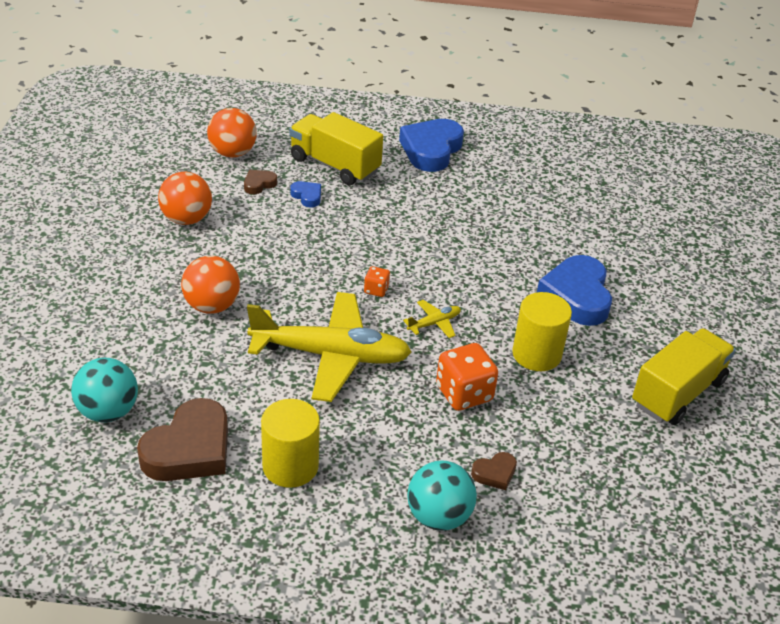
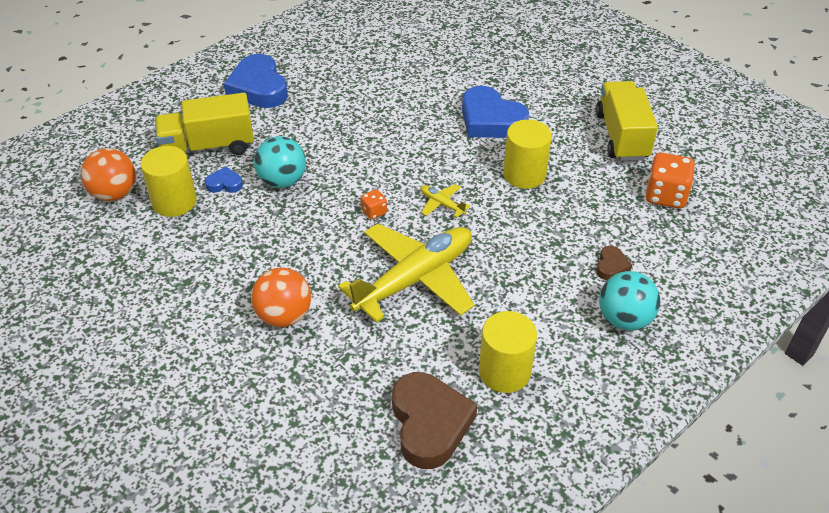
camera: 45 degrees left, 5 degrees up
turquoise ball [71,358,138,422] -> turquoise ball moved to [254,136,306,188]
orange ball [158,172,212,225] -> none
brown heart [244,170,277,194] -> yellow cylinder [140,146,197,217]
yellow plane [403,300,461,338] -> yellow plane turned 60 degrees counterclockwise [420,184,470,218]
orange dice [436,343,498,411] -> orange dice moved to [646,153,695,208]

